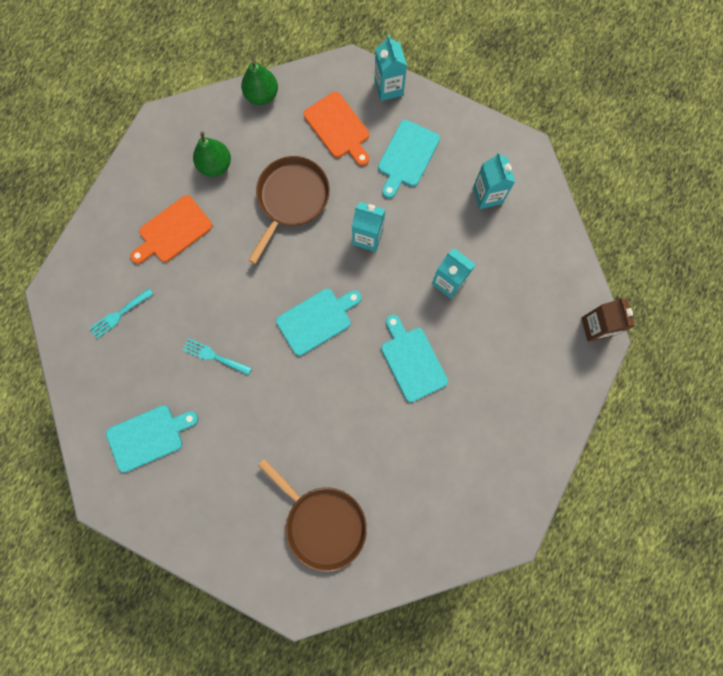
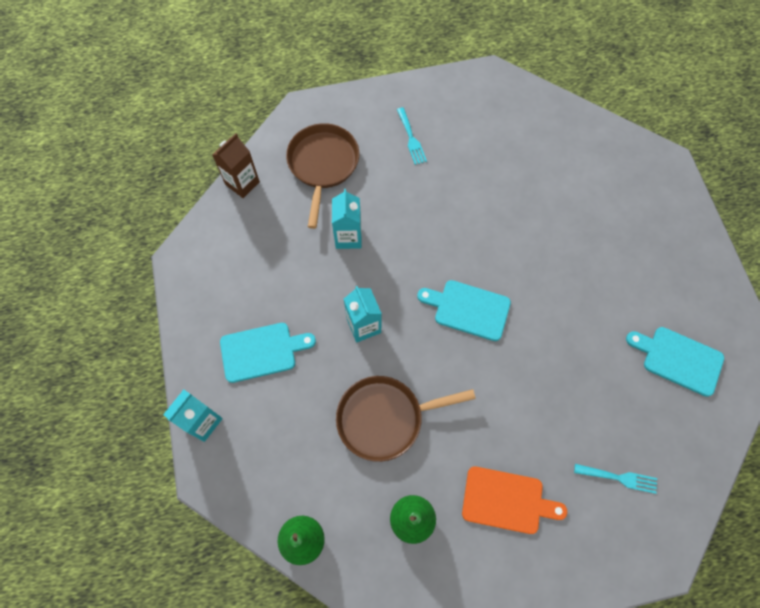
camera: 130 degrees left, 10 degrees down
turquoise fork [183,338,252,375] -> turquoise fork moved to [397,107,427,165]
brown pan [258,459,367,572] -> brown pan moved to [286,123,359,229]
orange cutting board [304,92,369,166] -> none
turquoise cutting board [381,315,448,402] -> none
turquoise carton [473,152,515,209] -> none
brown carton [581,298,635,342] -> brown carton moved to [212,133,260,198]

